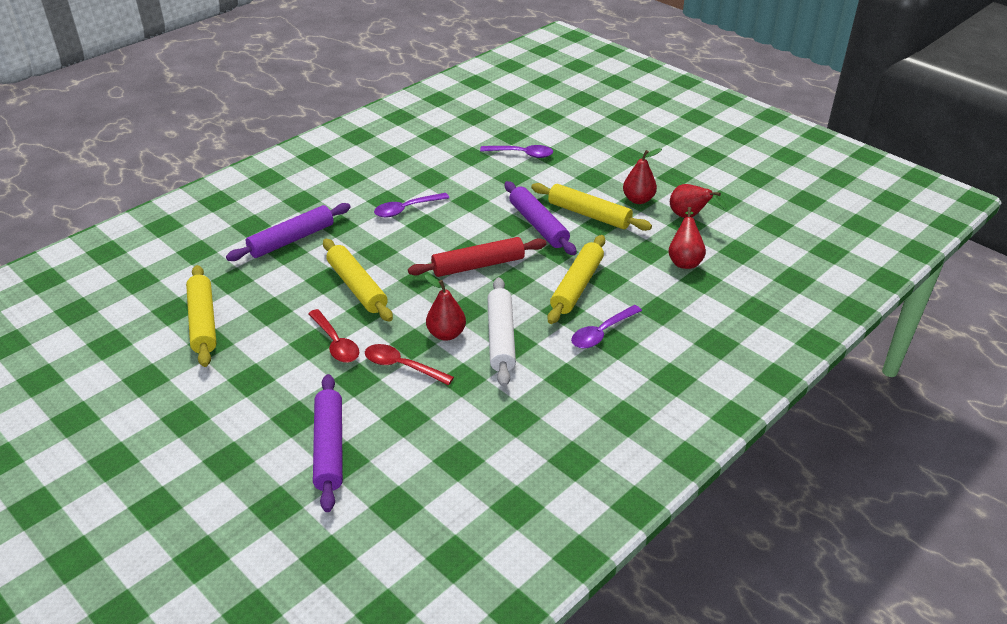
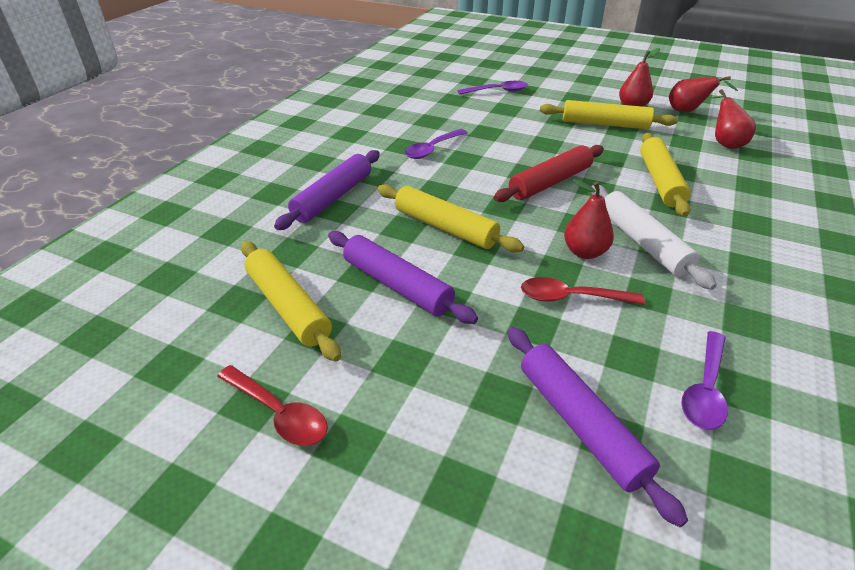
camera: 20 degrees left, 0 degrees up
red spoon [308,309,359,363] -> red spoon moved to [217,365,328,446]
purple rolling pin [504,181,577,255] -> purple rolling pin moved to [328,231,478,324]
purple spoon [571,305,642,349] -> purple spoon moved to [681,331,728,430]

